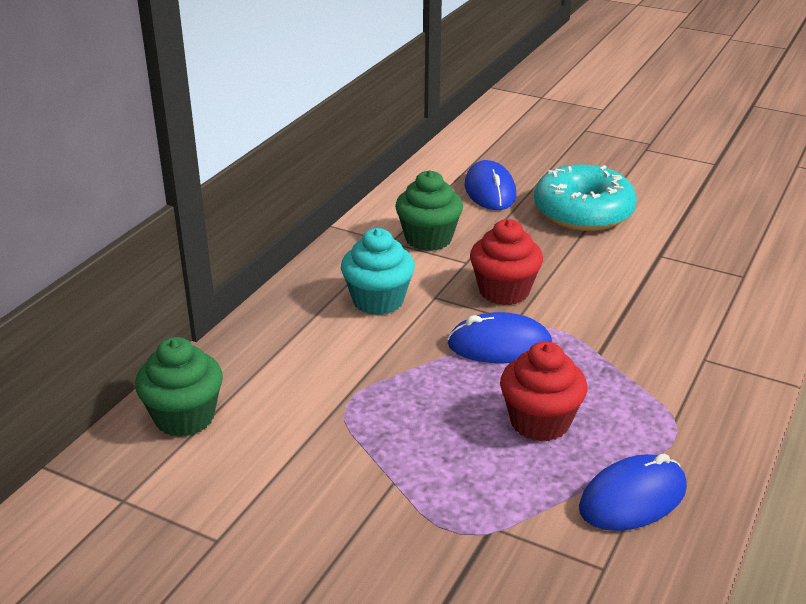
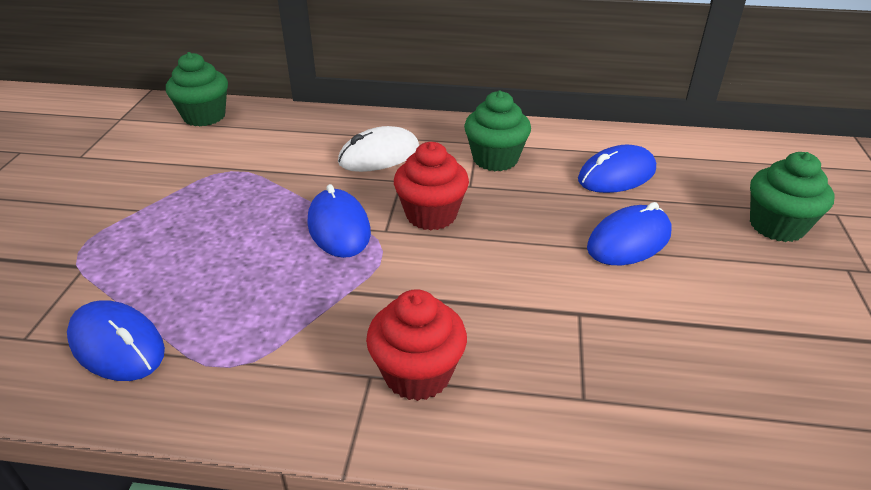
camera: 70 degrees right, 5 degrees up
turquoise cupcake [341,228,415,315] -> white mouse [338,126,419,172]
red cupcake [500,341,587,442] -> red cupcake moved to [366,289,467,401]
turquoise donut [534,164,637,231] -> blue mouse [587,202,671,265]
none -> green cupcake [750,152,834,242]

